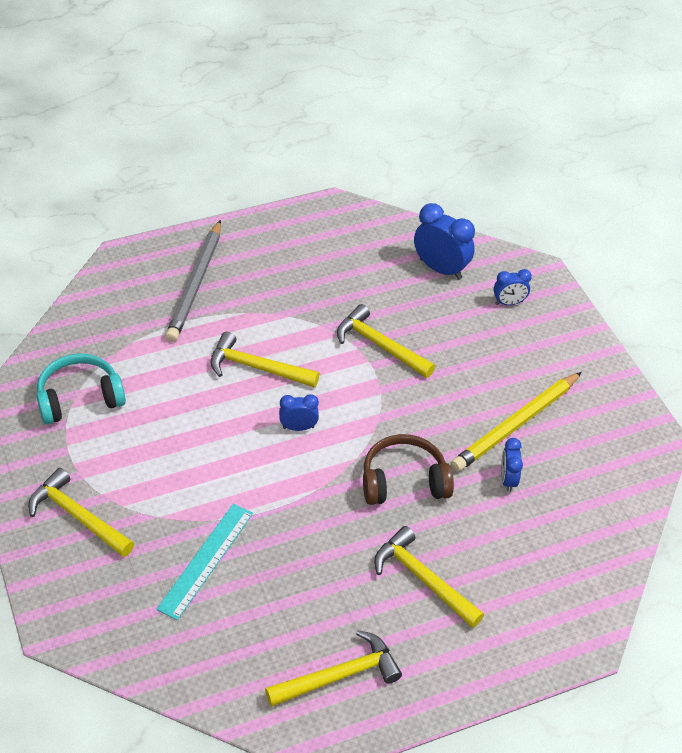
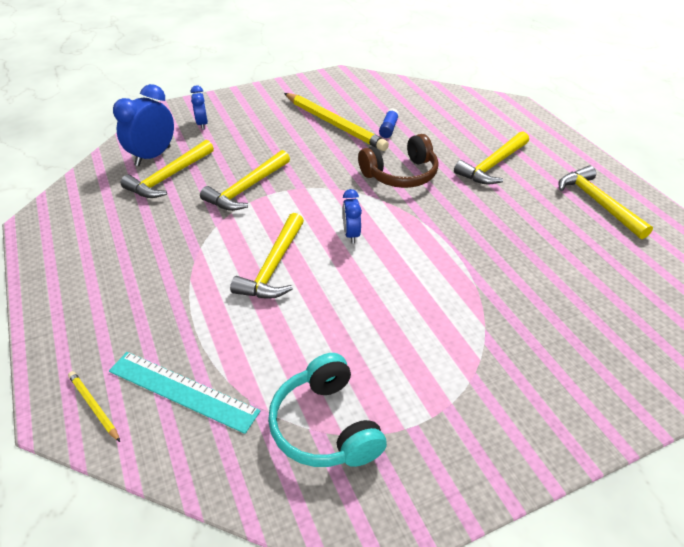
camera: 90 degrees left, 5 degrees down
yellow hammer [28,468,134,557] -> yellow hammer moved to [121,140,214,198]
turquoise ruler [156,504,253,620] -> turquoise ruler moved to [109,352,261,434]
grey pencil [165,220,221,342] -> none
brown headphones [363,434,454,505] -> brown headphones turned 105 degrees counterclockwise [358,134,438,188]
blue clock [501,438,523,492] -> blue glue stick [379,108,399,138]
none -> yellow pencil [68,371,120,442]

